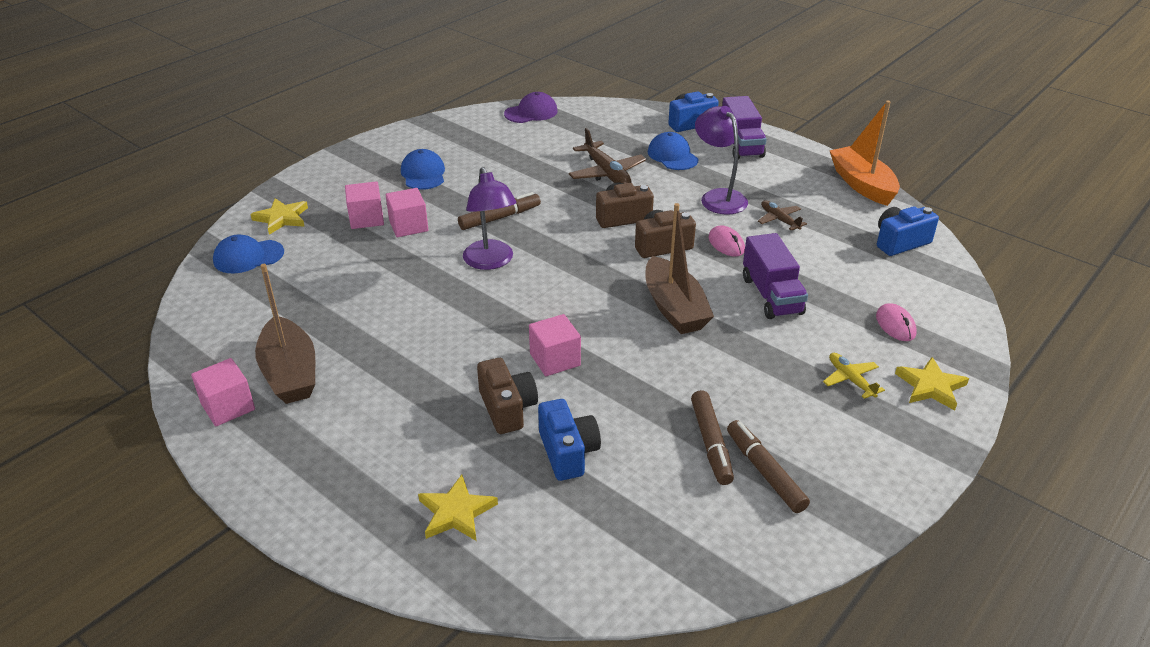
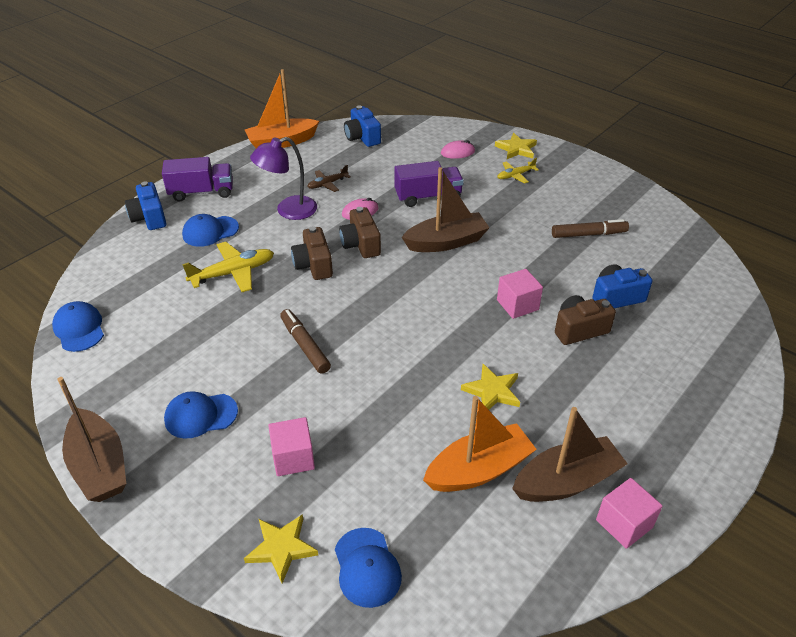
camera: 90 degrees left, 5 degrees up
pink cube [386,188,428,237] -> none
yellow star [418,475,498,541] -> yellow star moved to [461,364,520,410]
purple lamp [463,167,517,270] -> none
purple cap [504,92,558,123] -> blue cap [52,301,104,352]
brown plane [569,128,646,183] -> yellow plane [182,242,274,292]
brown marker [727,420,810,513] -> none
none -> brown boat [57,377,126,502]
none -> orange boat [423,396,537,492]

